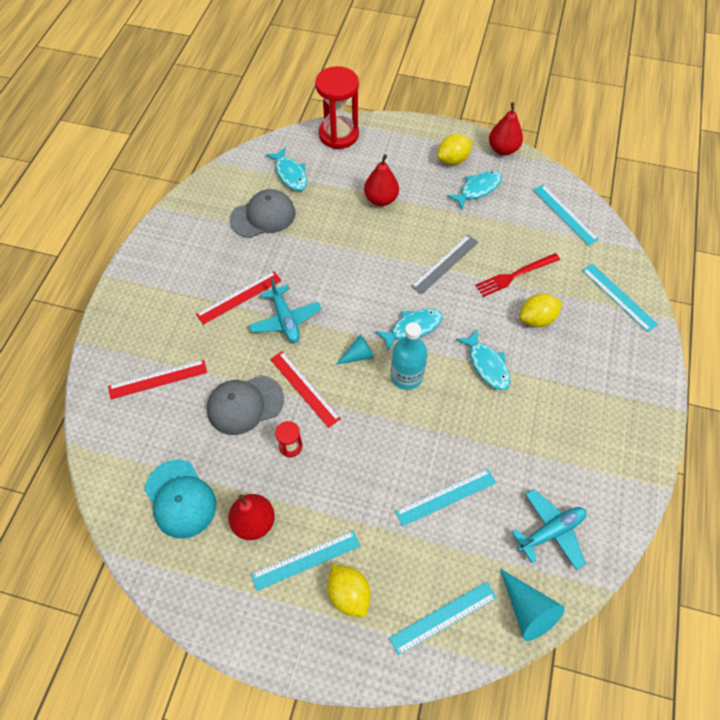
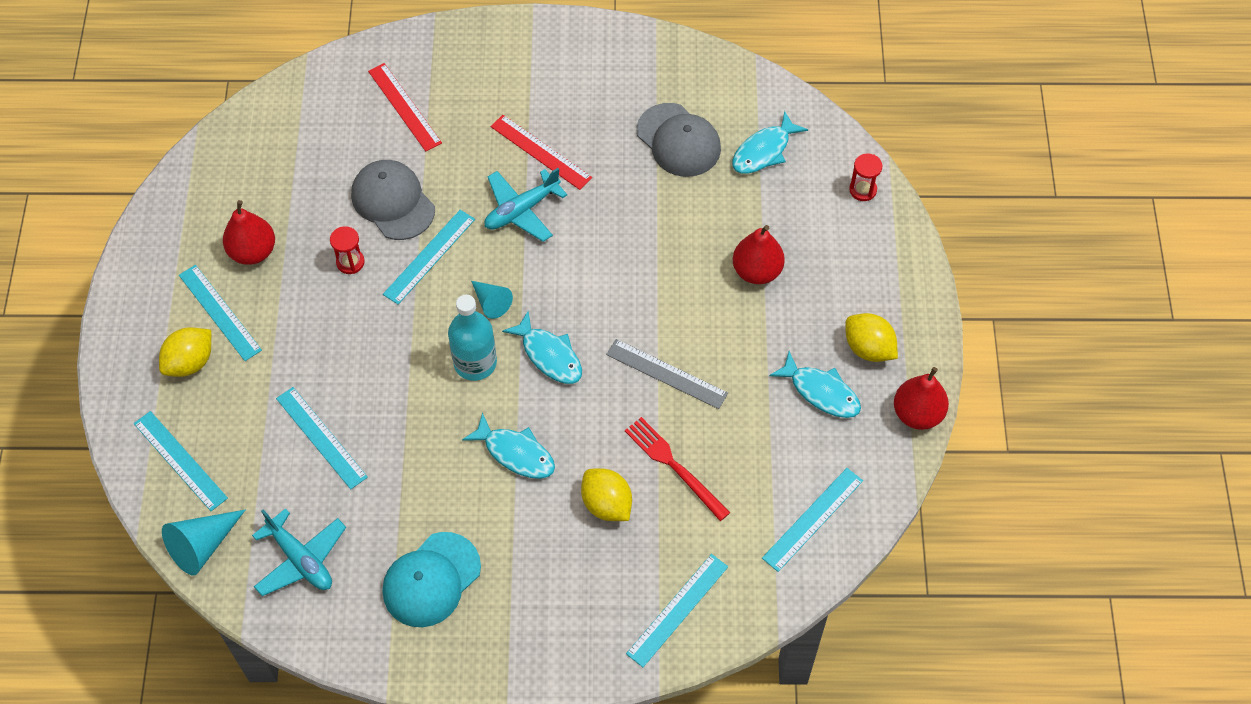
camera: 75 degrees right, 0 degrees up
turquoise cap [145,459,217,539] -> turquoise cap moved to [382,532,481,627]
red ruler [270,351,341,428] -> turquoise ruler [383,210,475,305]
red hourglass [315,66,359,149] -> red hourglass [849,153,882,201], size x0.45
turquoise fish [456,329,511,390] -> turquoise fish turned 105 degrees counterclockwise [462,412,555,479]

